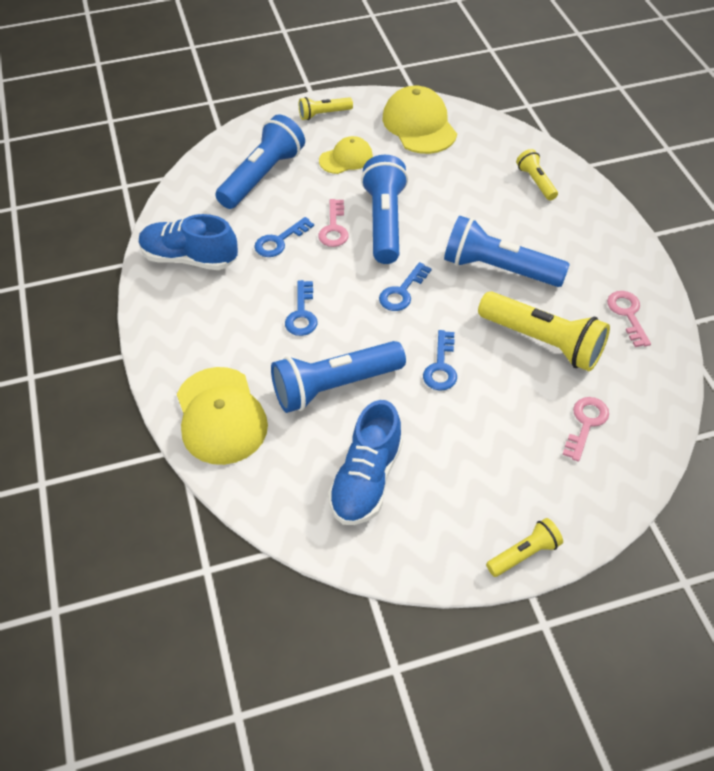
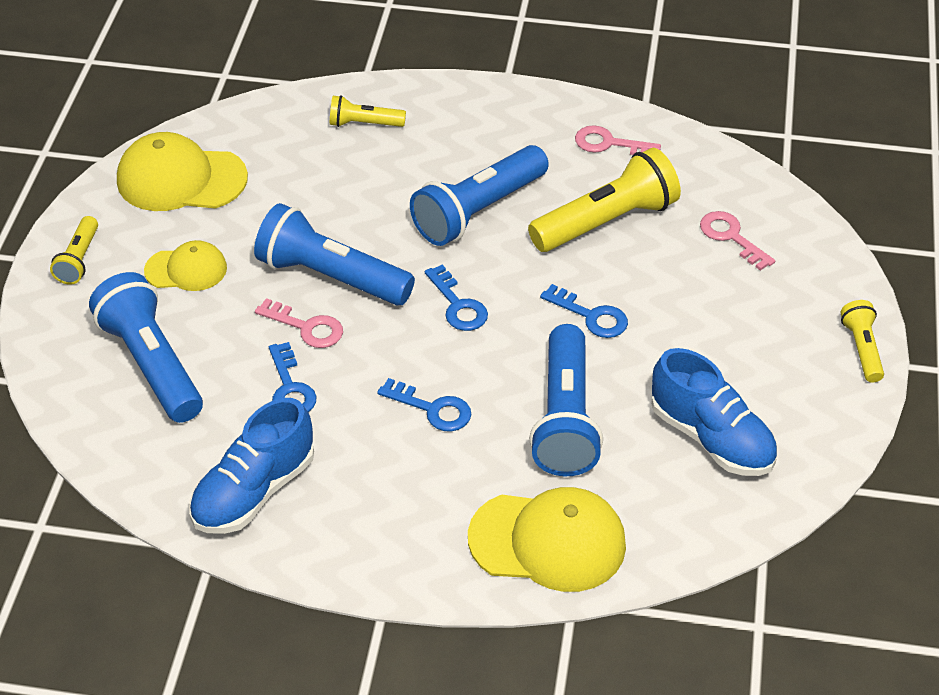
camera: 65 degrees left, 5 degrees down
yellow cap [319,136,373,174] -> yellow cap turned 90 degrees clockwise [144,240,227,291]

